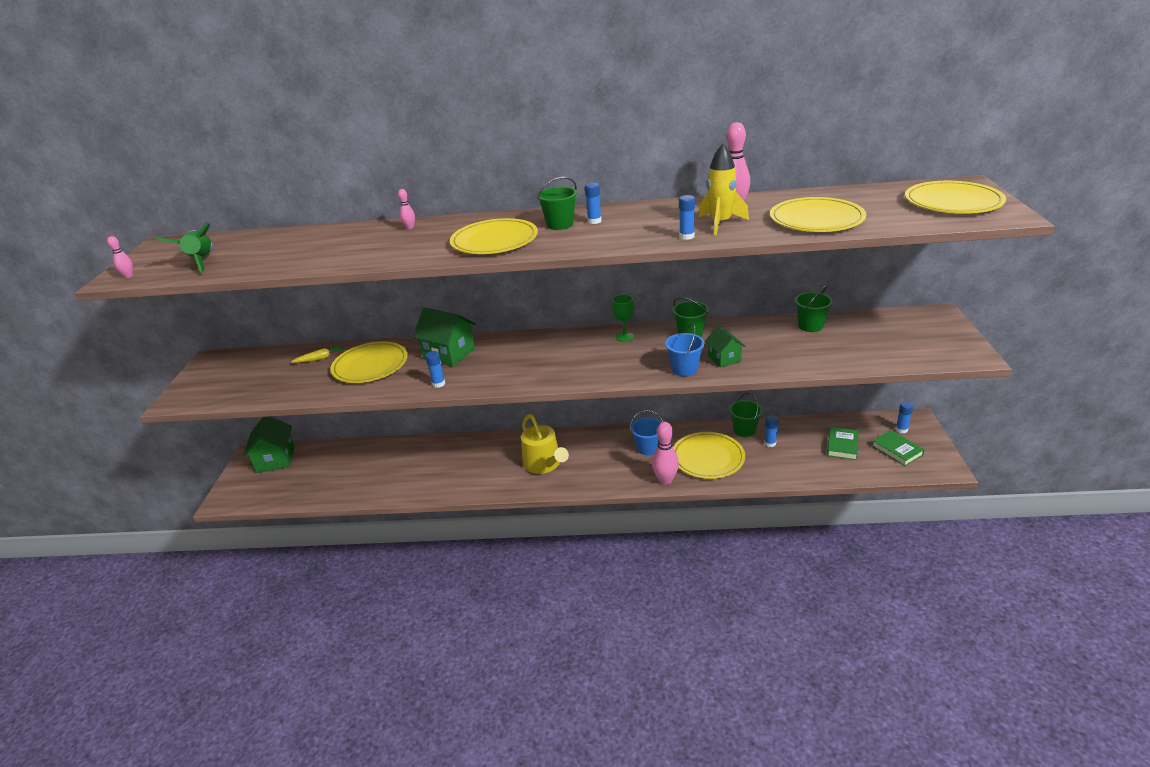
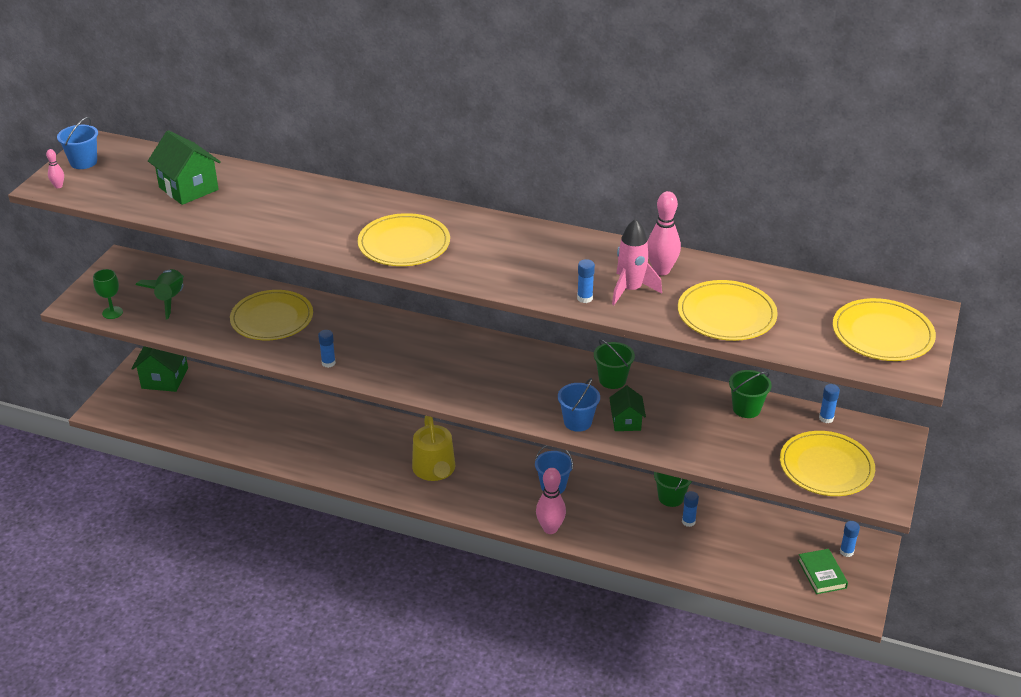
camera: 15 degrees right, 5 degrees up
green rocket [156,222,213,273] -> green rocket moved to [136,269,184,319]
yellow carrot [291,345,345,363] -> none
pink bowling pin [398,189,415,229] -> none
green house [413,307,476,367] -> green house moved to [148,130,221,205]
green bucket [537,177,577,230] -> none
blue glue stick [585,182,602,224] -> blue glue stick moved to [819,384,840,423]
green goblet [612,295,634,342] -> green goblet moved to [93,269,123,319]
yellow plate [673,432,745,479] -> yellow plate moved to [780,431,875,496]
yellow rocket [698,144,749,235] -> pink rocket [612,219,662,305]
green book [827,427,858,460] -> none
none -> blue bucket [57,117,98,169]

